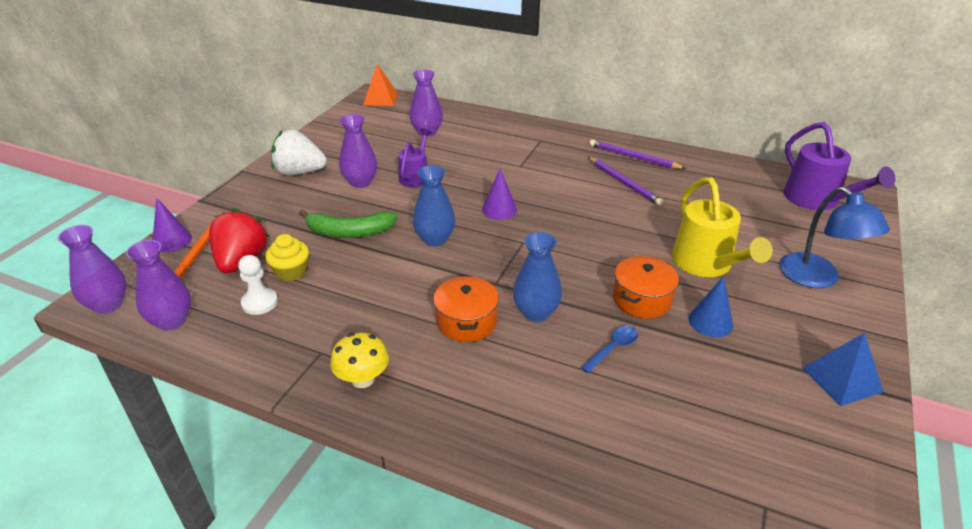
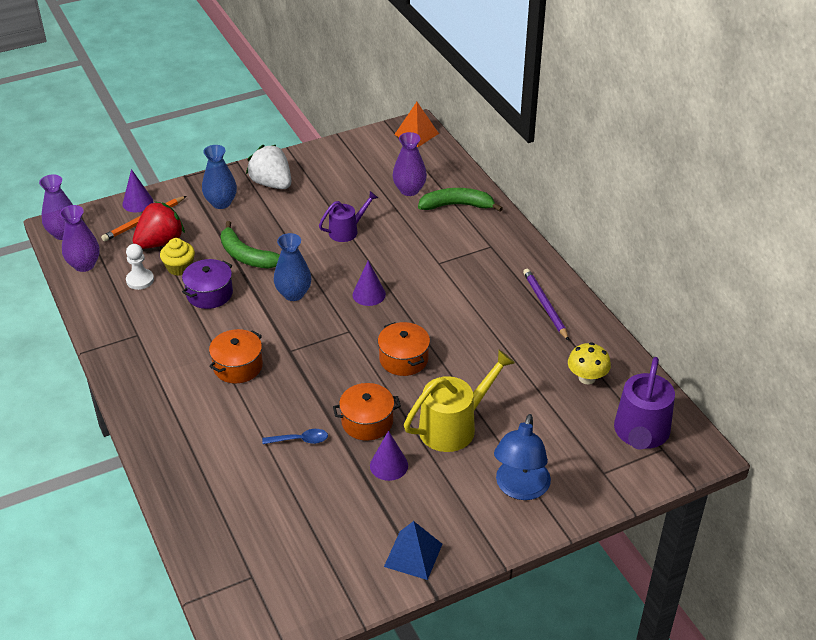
camera: 40 degrees right, 5 degrees up
yellow mushroom [330,333,389,388] -> yellow mushroom moved to [568,342,611,384]
purple vase [339,114,377,188] -> none
blue vase [513,232,562,322] -> blue vase moved to [202,145,237,209]
purple pencil [588,157,664,206] -> none
yellow watering can [672,178,773,277] -> yellow watering can turned 150 degrees counterclockwise [404,350,515,452]
blue cone [688,276,733,337] -> purple cone [370,431,408,481]
none -> purple pot [182,259,233,309]
none -> orange pot [378,322,430,376]
none -> green banana [418,188,503,212]

